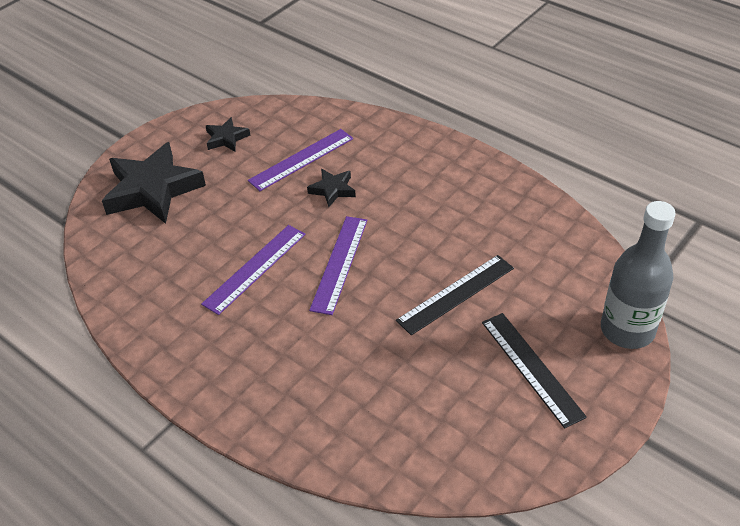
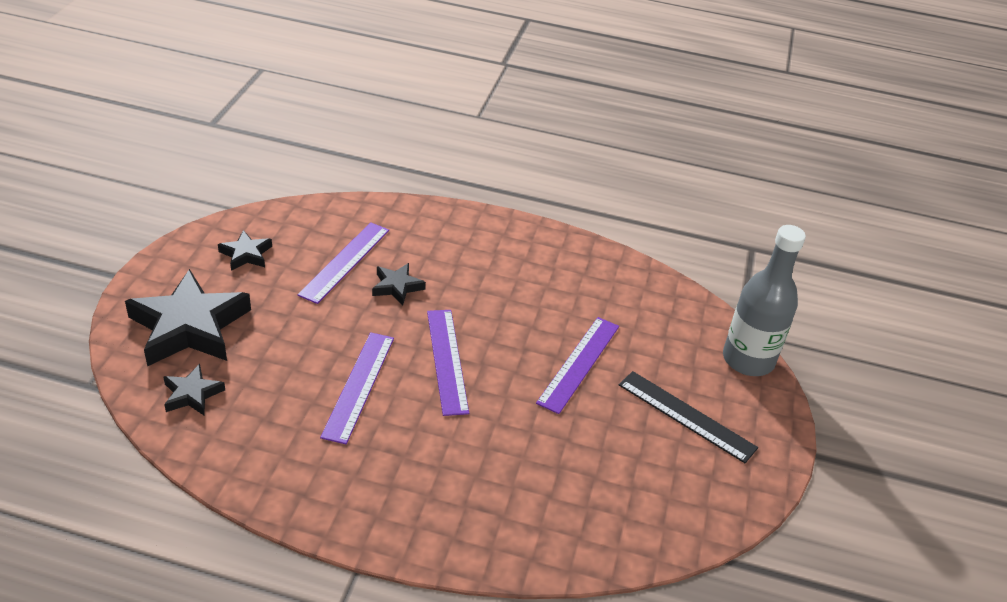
camera: 30 degrees left, 5 degrees down
black ruler [396,255,514,335] -> purple ruler [536,317,619,414]
none -> black star [163,364,225,415]

